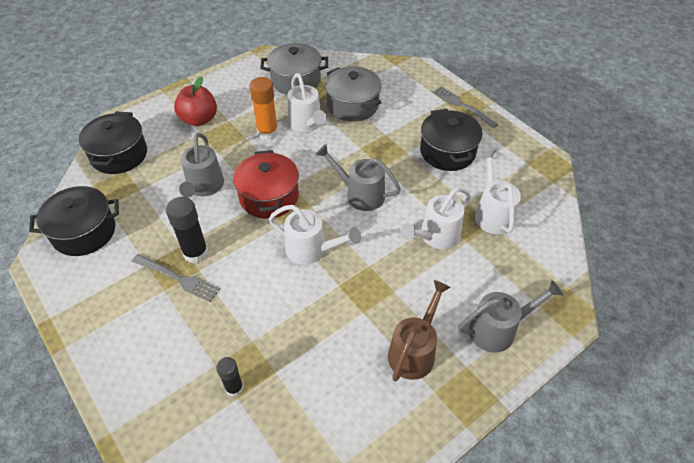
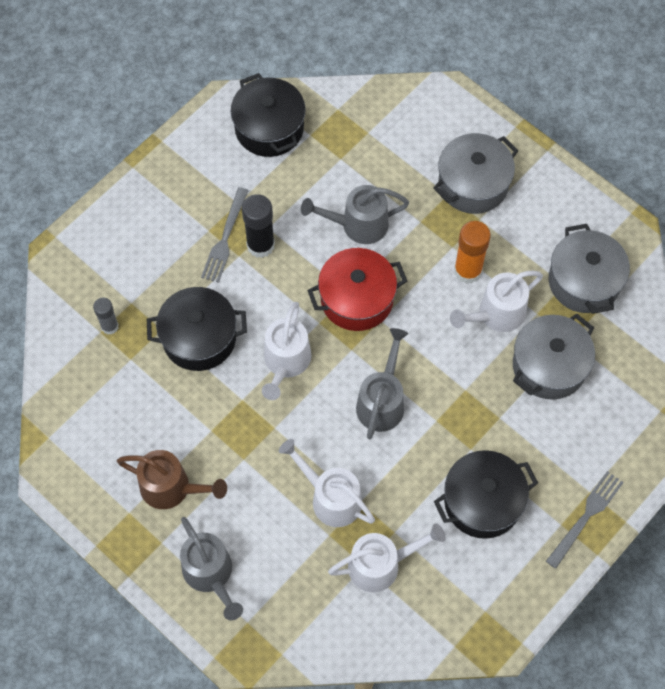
camera: 80 degrees right, 15 degrees up
black pot [79,111,147,174] -> black pot moved to [147,287,247,371]
red apple [174,76,217,126] -> grey pot [433,133,519,214]
black glue stick [216,357,243,397] -> grey glue stick [93,298,119,335]

